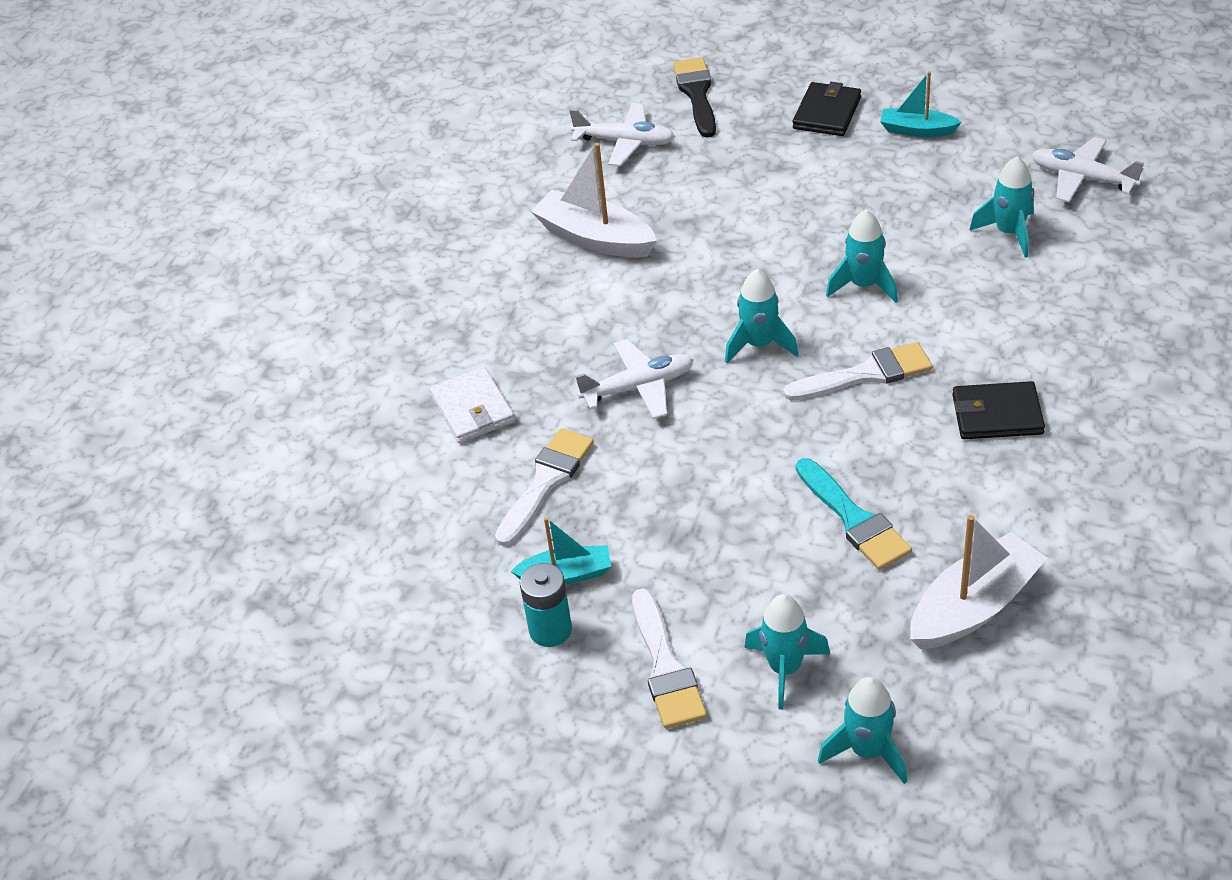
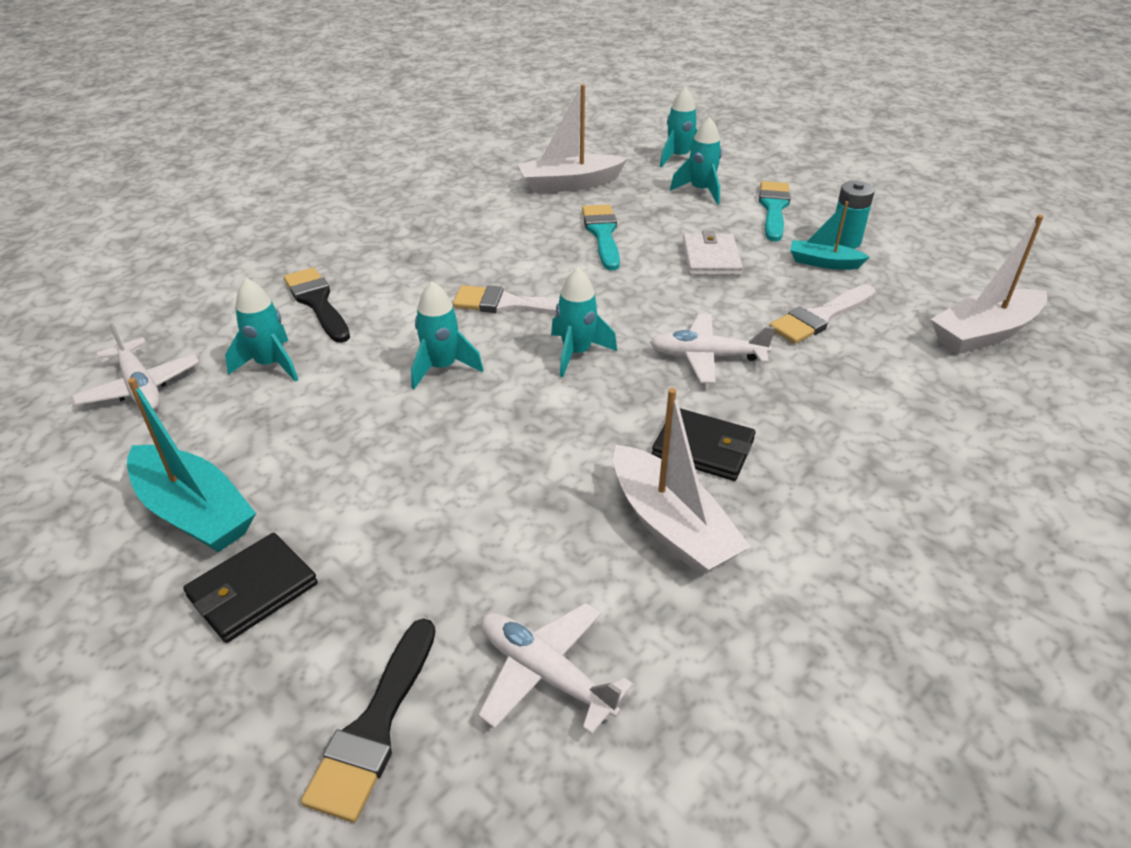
camera: 160 degrees left, 5 degrees down
white wallet [430,367,515,443] -> white wallet moved to [682,231,743,276]
white brush [632,588,707,729] -> turquoise brush [759,181,791,242]
turquoise boat [880,71,962,137] -> turquoise boat [127,378,256,552], size x1.66
black wallet [952,381,1045,439] -> black wallet moved to [652,408,756,481]
none -> black brush [284,268,350,343]
none -> white boat [931,215,1047,354]

